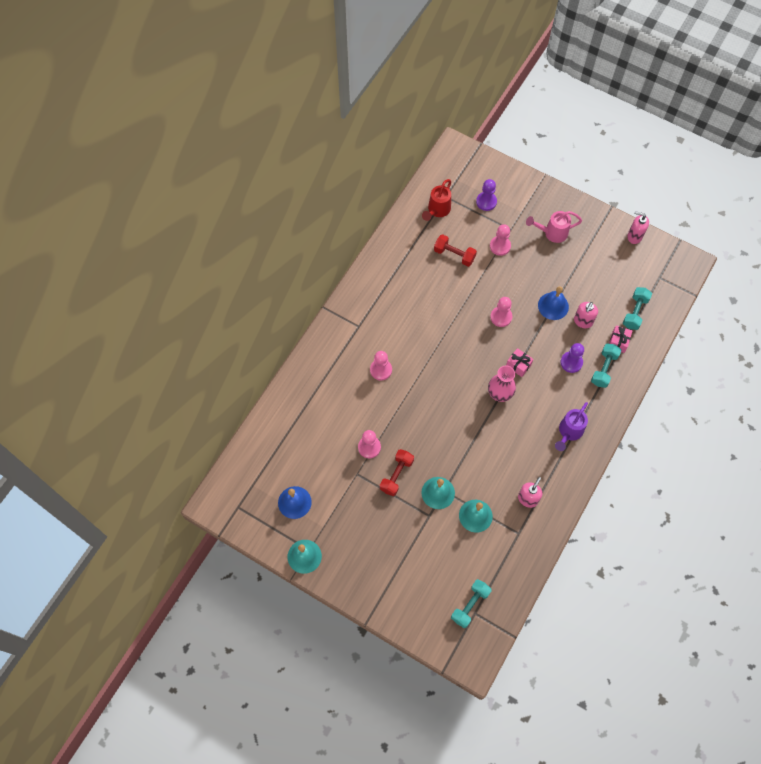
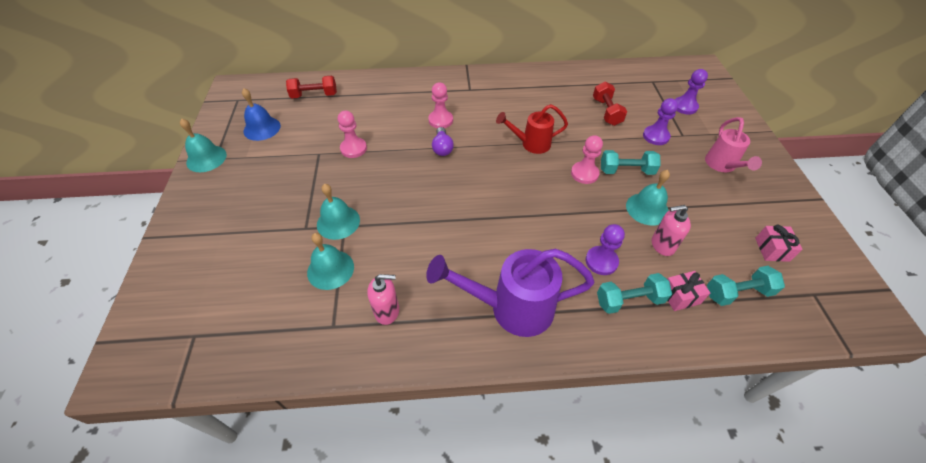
camera: 55 degrees right, 15 degrees down
red dumbbell [380,449,414,496] -> red dumbbell moved to [286,76,337,98]
red watering can [422,179,451,221] -> red watering can moved to [496,104,568,154]
turquoise dumbbell [451,579,492,628] -> turquoise dumbbell moved to [601,150,661,175]
pink vase [488,365,516,402] -> none
pink pawn [490,224,511,256] -> purple pawn [643,98,678,145]
pink gift [506,348,534,377] -> pink gift moved to [755,225,803,262]
pink watering can [526,211,582,243] -> pink watering can turned 135 degrees counterclockwise [705,117,762,172]
blue bell [538,286,569,320] -> turquoise bell [626,170,670,226]
purple watering can [555,402,588,451] -> purple watering can [426,249,595,337], size x1.62
pink soap dispenser [627,211,649,244] -> none
none -> purple light bulb [432,127,454,156]

